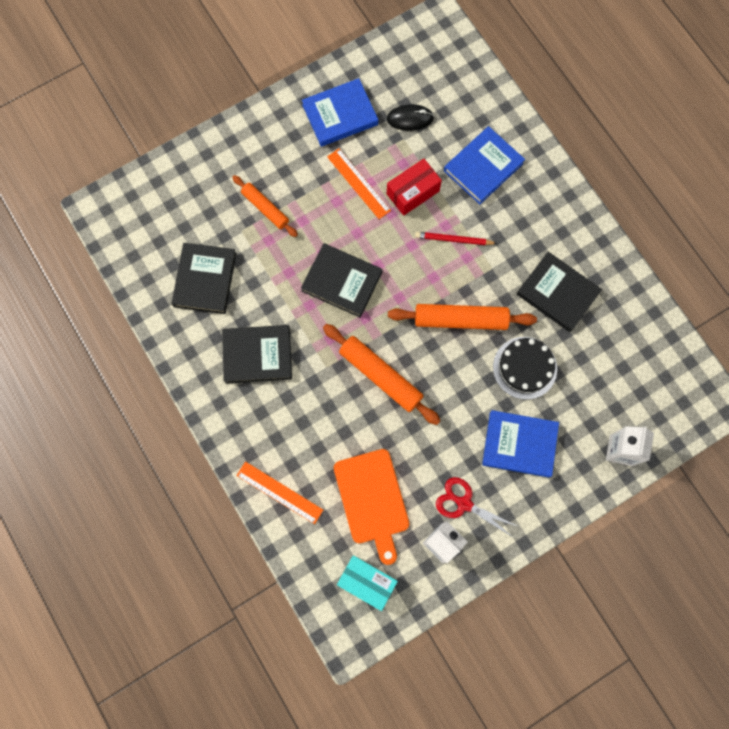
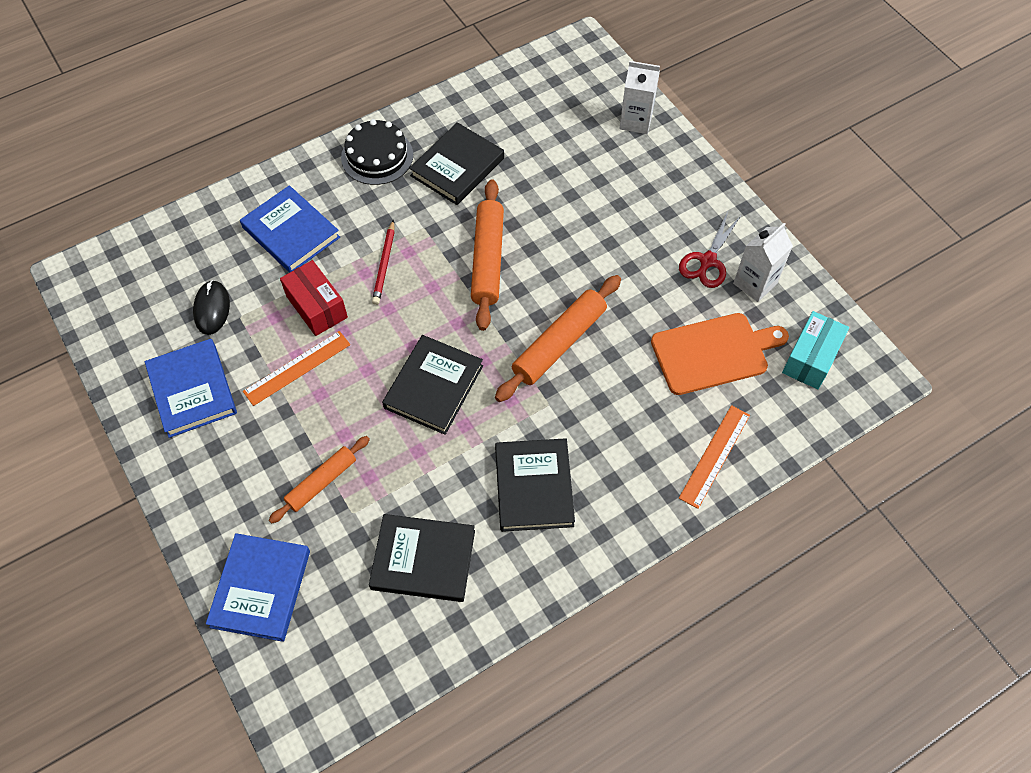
camera: 90 degrees left, 15 degrees down
blue book [482,410,559,477] -> blue book moved to [206,533,310,642]
black cake [493,337,557,399] -> black cake moved to [341,119,413,185]

